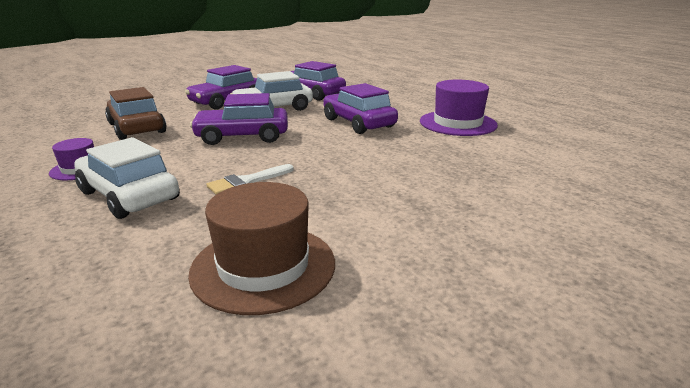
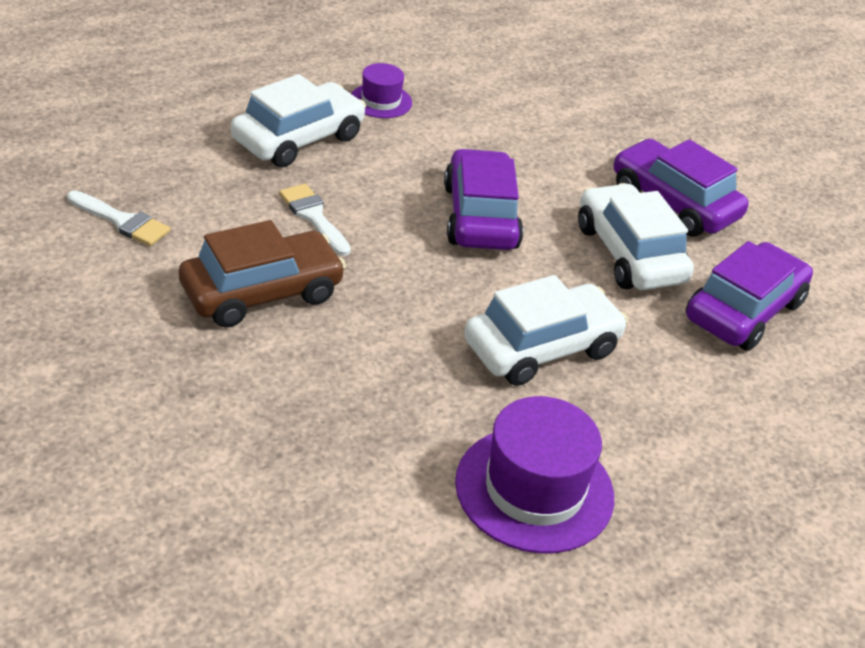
camera: 90 degrees right, 15 degrees up
brown car [105,87,166,140] -> brown car moved to [179,220,346,328]
brown hat [188,182,335,315] -> white brush [67,190,171,246]
purple car [324,83,398,134] -> white car [464,275,628,386]

